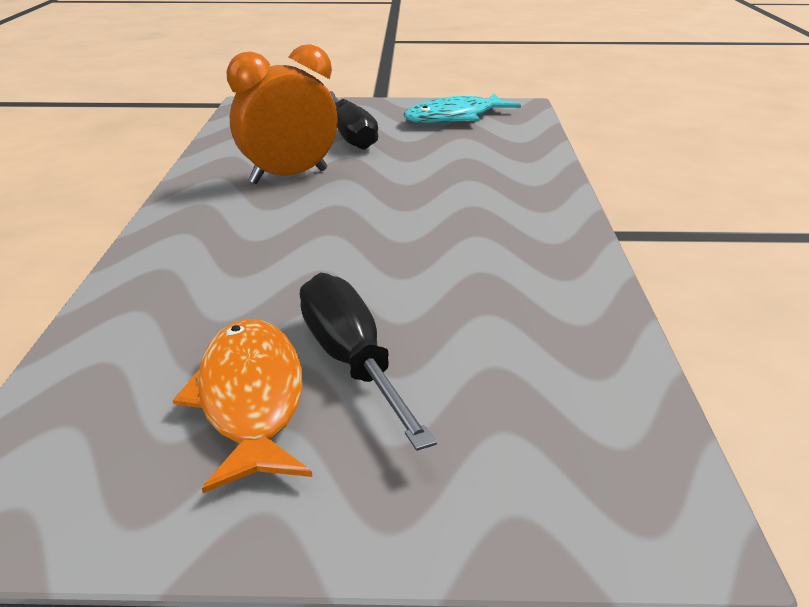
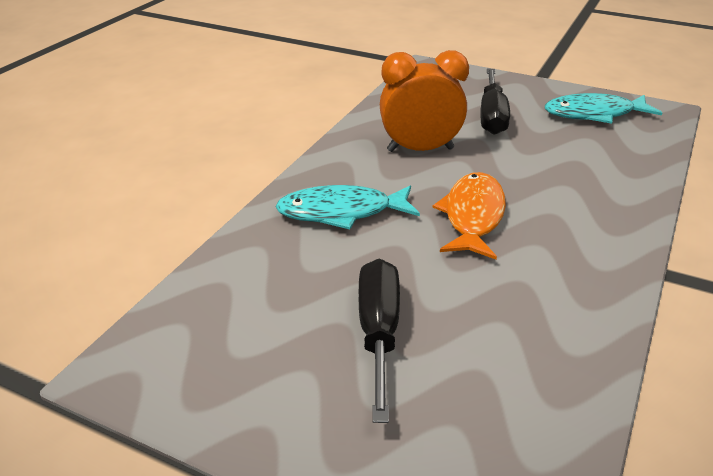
camera: 25 degrees right, 5 degrees up
orange fish [173,319,312,493] -> orange fish moved to [432,172,506,259]
none -> turquoise fish [275,185,420,229]

